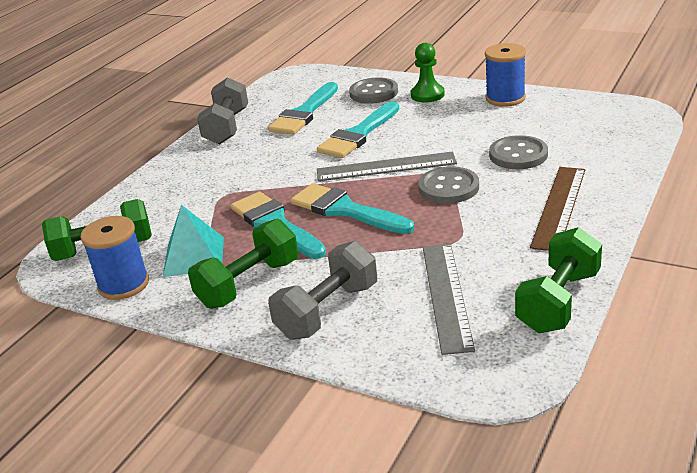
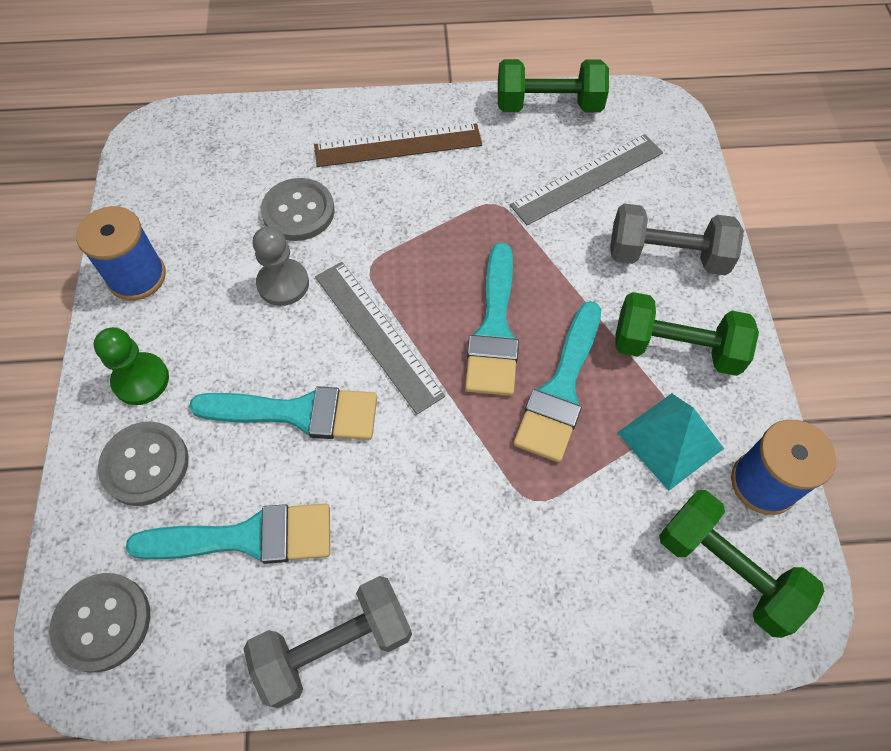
camera: 125 degrees left, 30 degrees up
grey button [418,166,479,204] -> grey button moved to [50,573,150,673]
none -> grey pawn [253,226,309,306]

